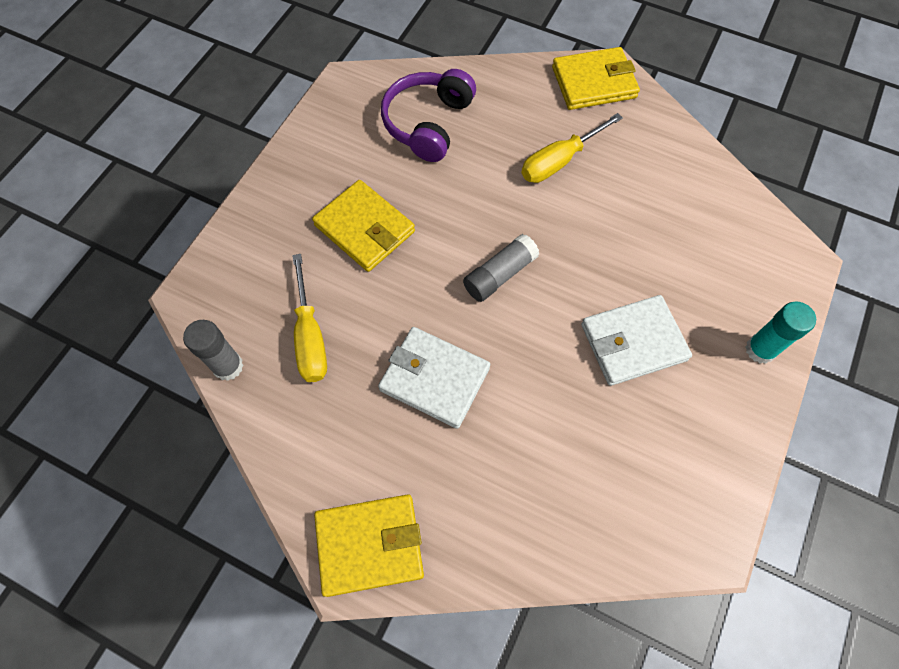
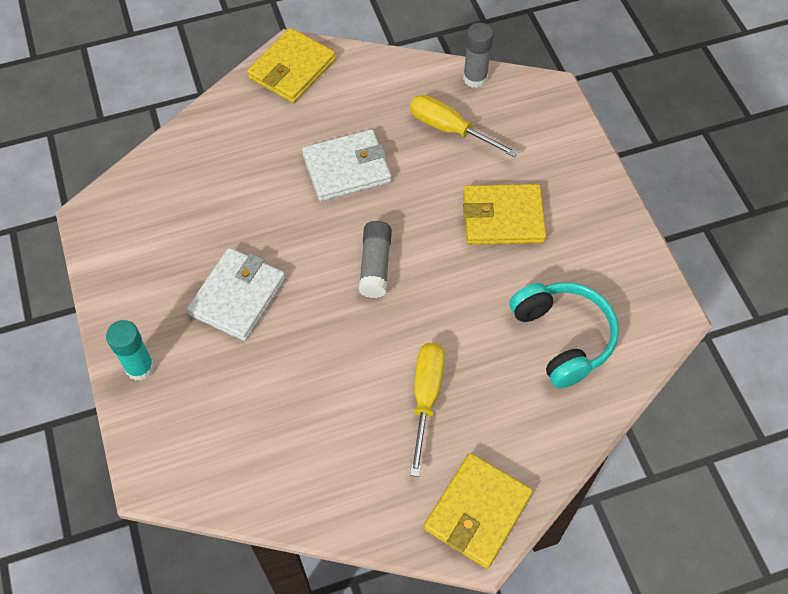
camera: 135 degrees right, 5 degrees down
purple headphones [381,69,476,162] -> turquoise headphones [509,283,619,388]

